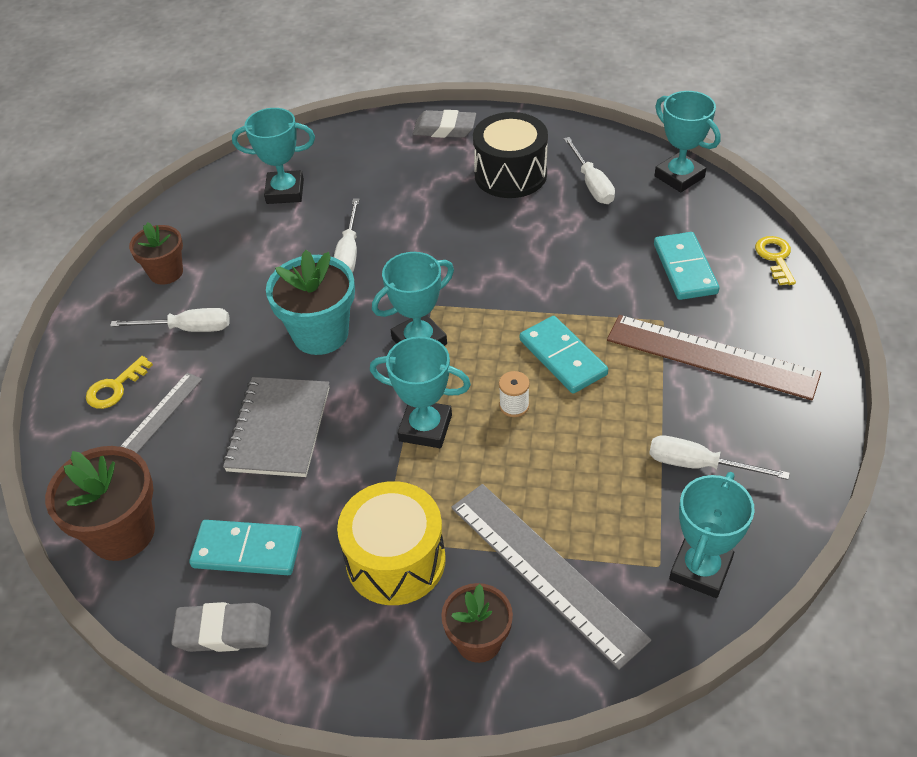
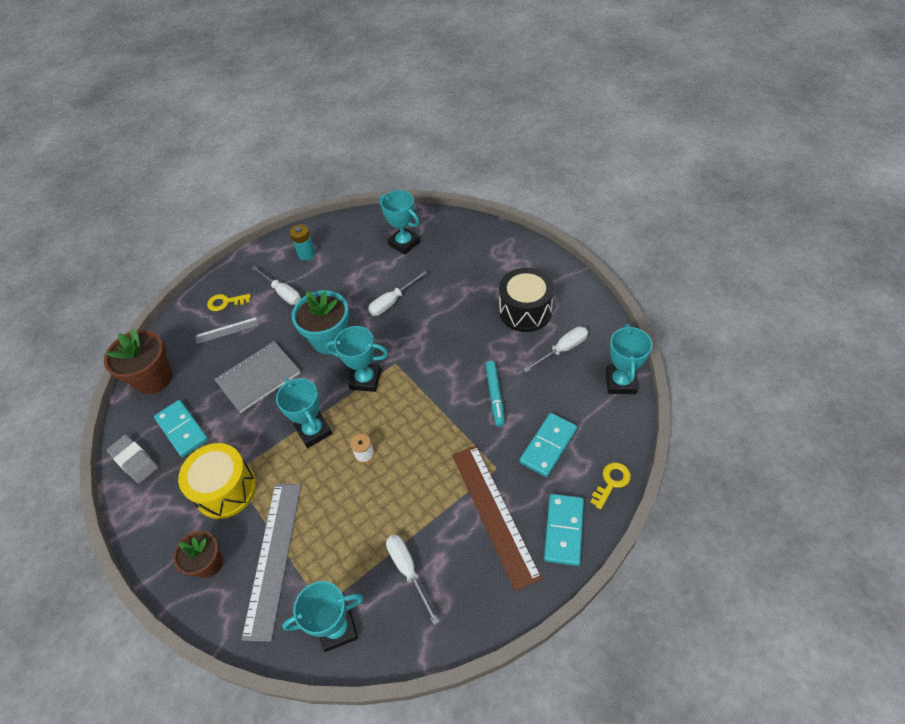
camera: 45 degrees right, 5 degrees up
brown flower pot [129,222,183,285] -> turquoise battery [290,224,316,261]
grey eraser [413,110,476,138] -> none
turquoise domino [520,316,608,394] -> turquoise domino moved to [544,494,584,566]
white screwdriver [564,137,615,204] -> white screwdriver turned 150 degrees counterclockwise [523,326,588,372]
none -> turquoise marker [486,361,505,427]

